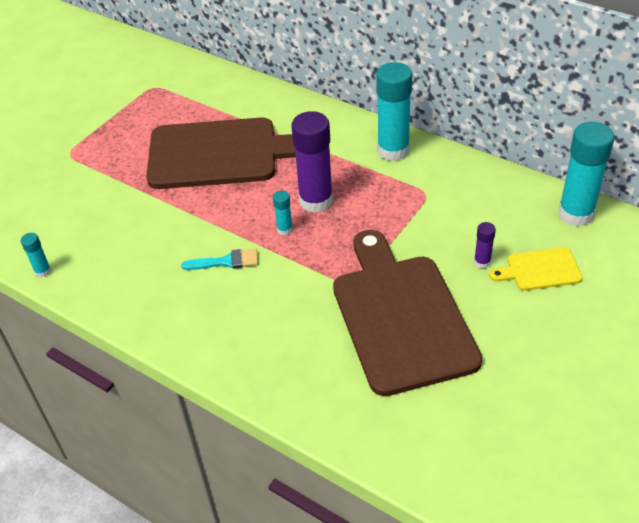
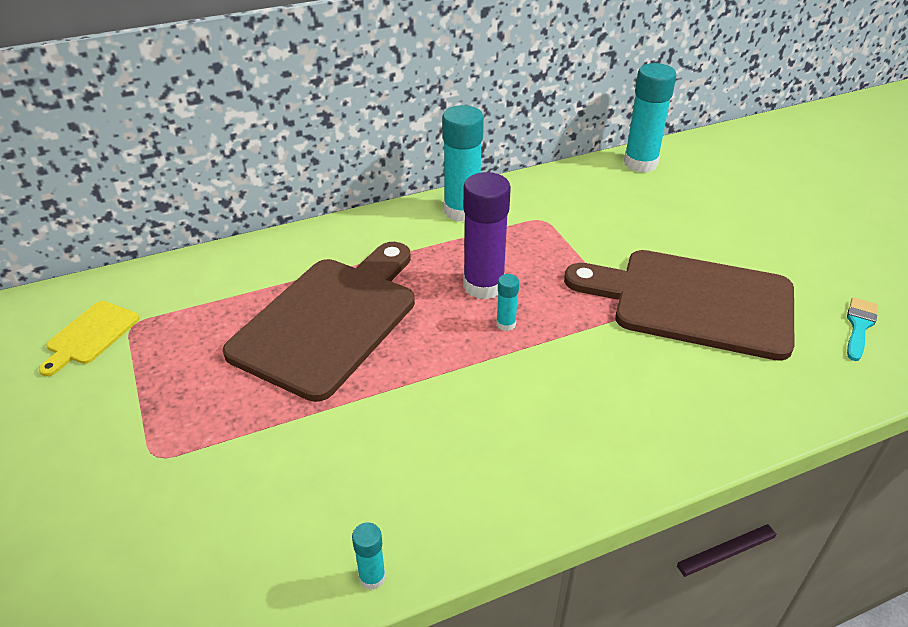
camera: 60 degrees left, 5 degrees down
turquoise brush [181,249,258,270] -> turquoise brush moved to [847,297,878,361]
purple glue stick [474,222,496,268] -> none
yellow cutting board [489,247,583,291] -> yellow cutting board moved to [39,301,140,376]

